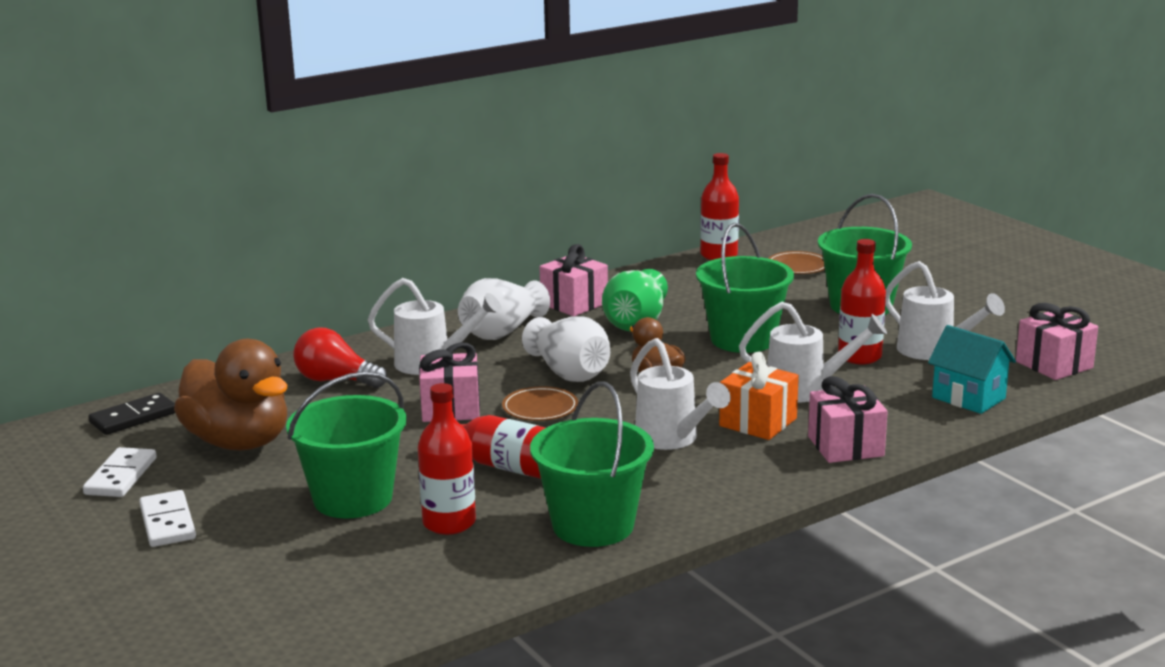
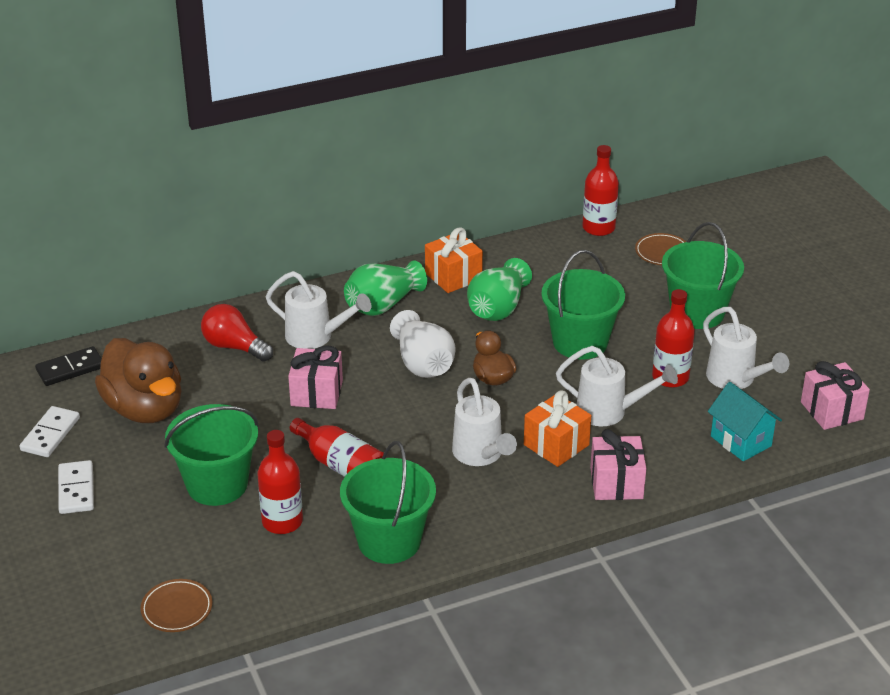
camera: 10 degrees right, 15 degrees up
white vase [458,278,550,340] -> green vase [344,260,427,316]
brown plate [502,386,578,421] -> brown plate moved to [141,579,212,632]
pink gift [540,244,608,316] -> orange gift [425,227,483,293]

